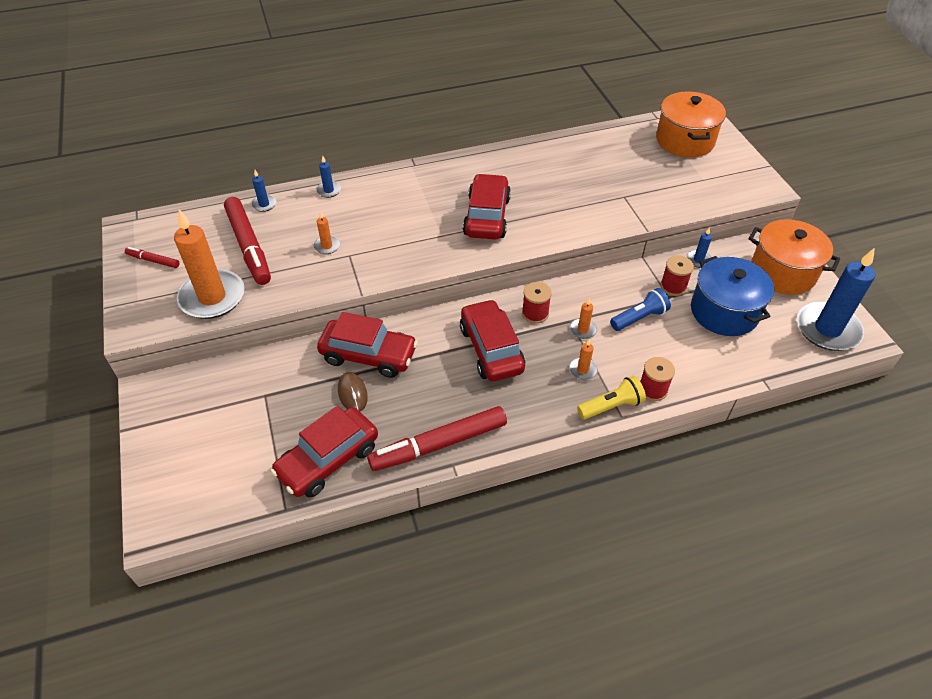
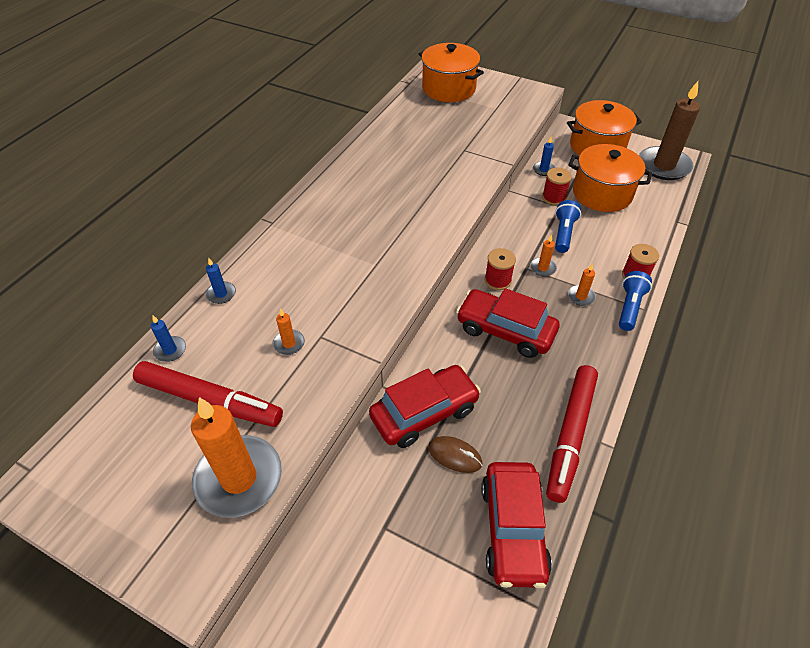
camera: 45 degrees left, 0 degrees up
red marker [125,247,179,268] -> none
red car [463,173,511,239] -> none
yellow flashlight [577,376,646,419] -> blue flashlight [619,271,652,331]
blue pot [691,256,774,336] -> orange pot [569,144,652,212]
blue candle [797,248,875,351] -> brown candle [639,81,700,180]

